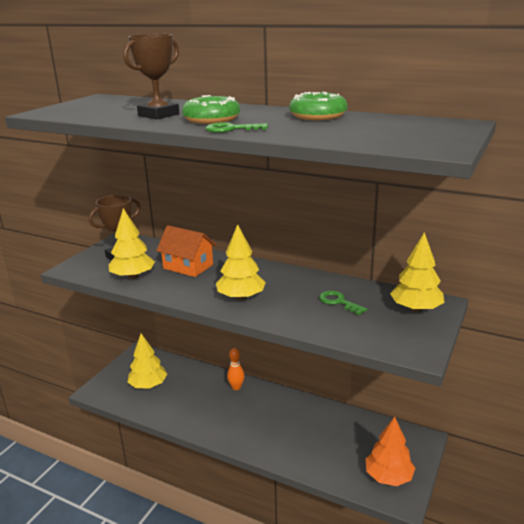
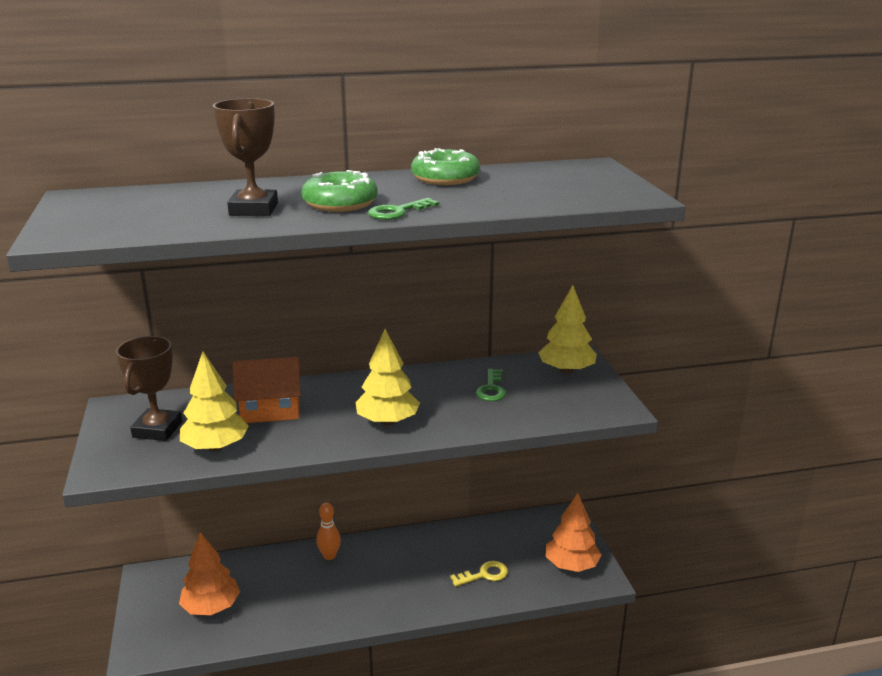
camera: 40 degrees left, 0 degrees up
yellow tree [128,333,167,388] -> orange tree [179,532,240,615]
green key [319,290,367,315] -> green key turned 90 degrees counterclockwise [476,369,506,401]
none -> yellow key [450,561,508,587]

